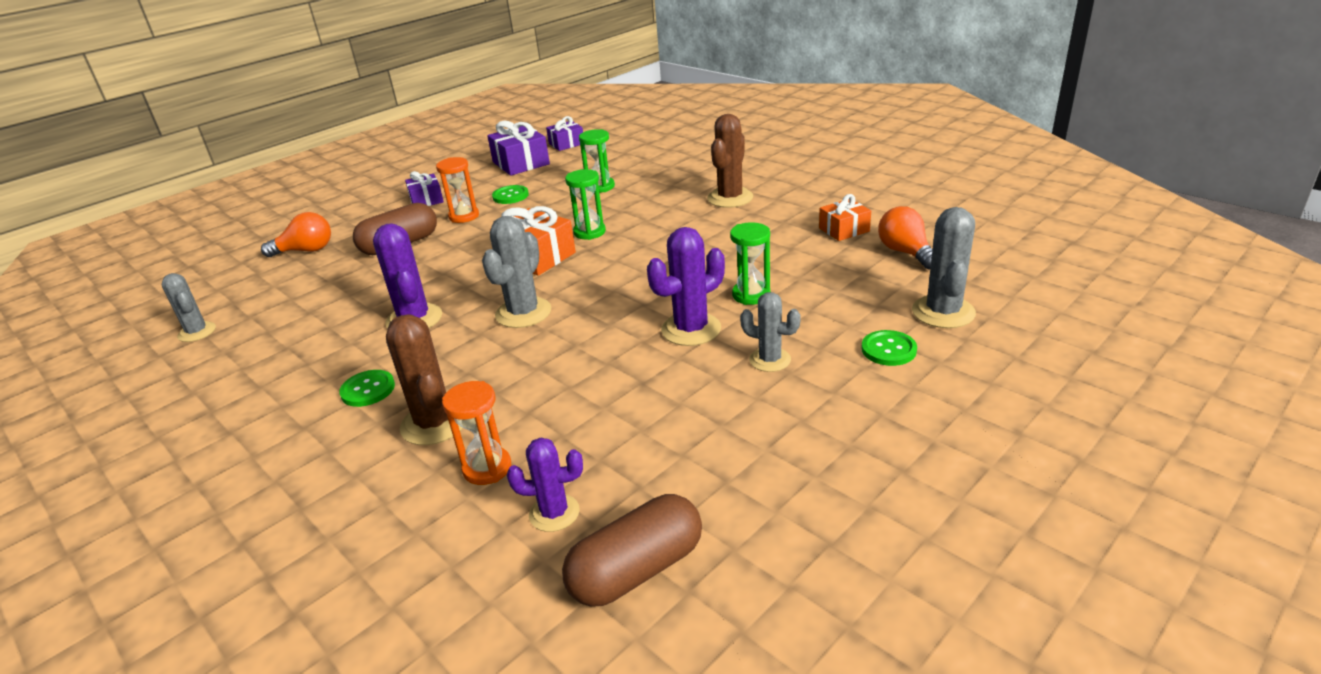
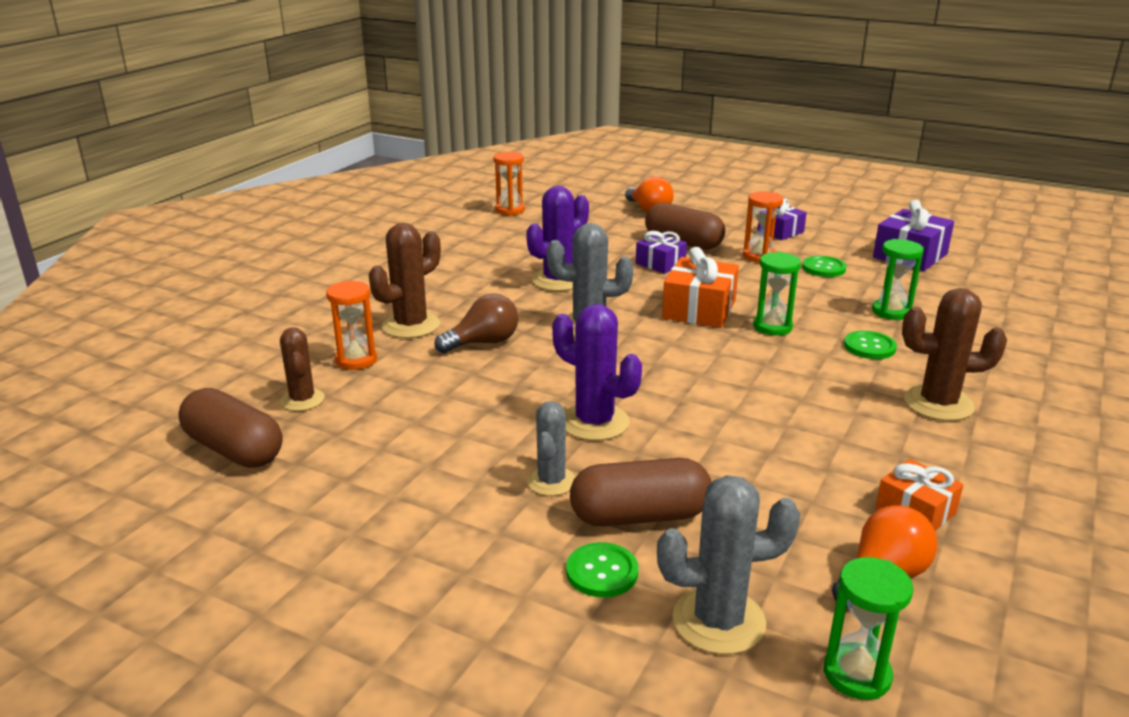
camera: 70 degrees right, 5 degrees down
grey cactus [161,273,216,342] -> orange hourglass [493,152,525,216]
green button [339,370,395,407] -> green button moved to [844,331,897,359]
purple cactus [507,438,583,532] -> brown cactus [280,327,324,411]
purple gift [546,116,583,151] -> purple gift moved to [636,231,687,274]
green hourglass [730,222,770,305] -> green hourglass moved to [824,557,913,700]
none -> brown light bulb [434,293,518,353]
none -> brown capsule [570,458,712,526]

